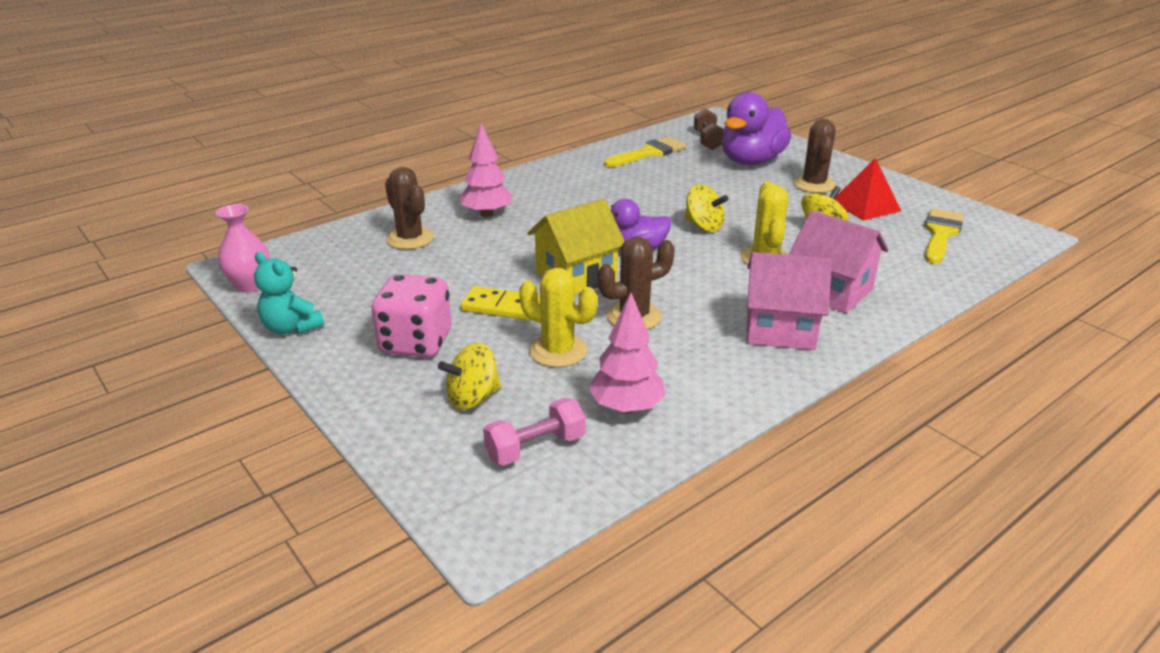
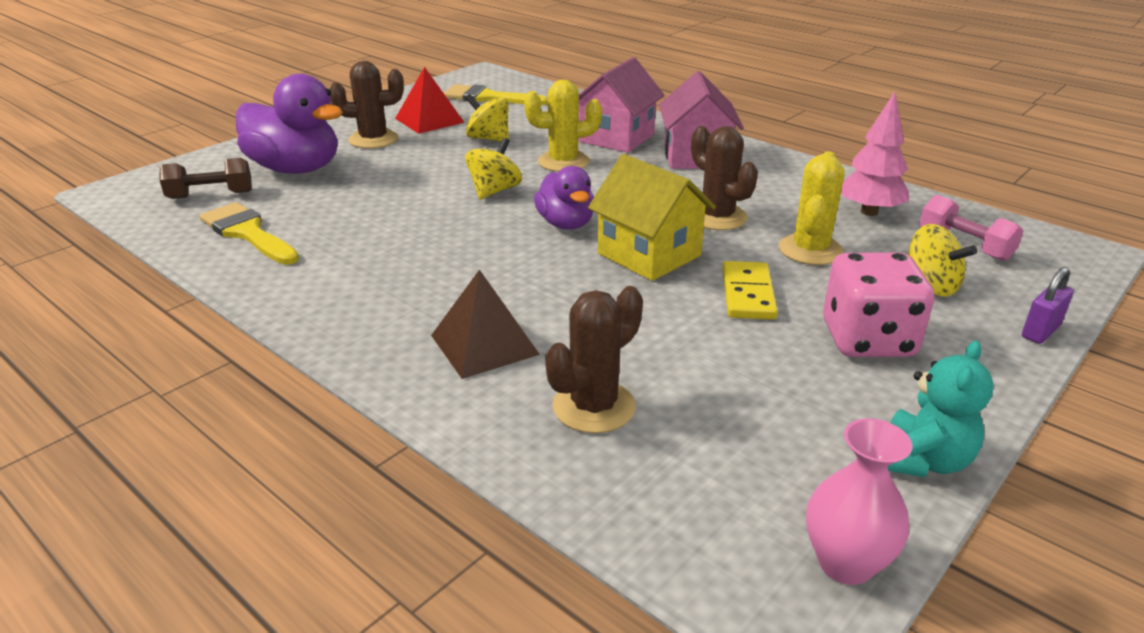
camera: 100 degrees left, 0 degrees up
pink tree [459,123,513,217] -> brown pyramid [431,269,540,379]
none -> purple padlock [1022,267,1074,344]

